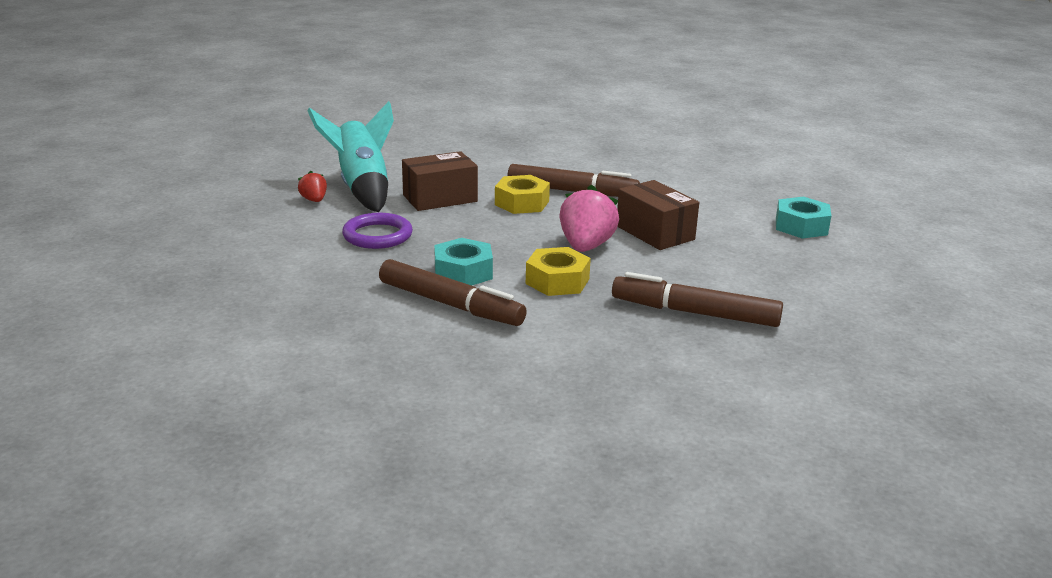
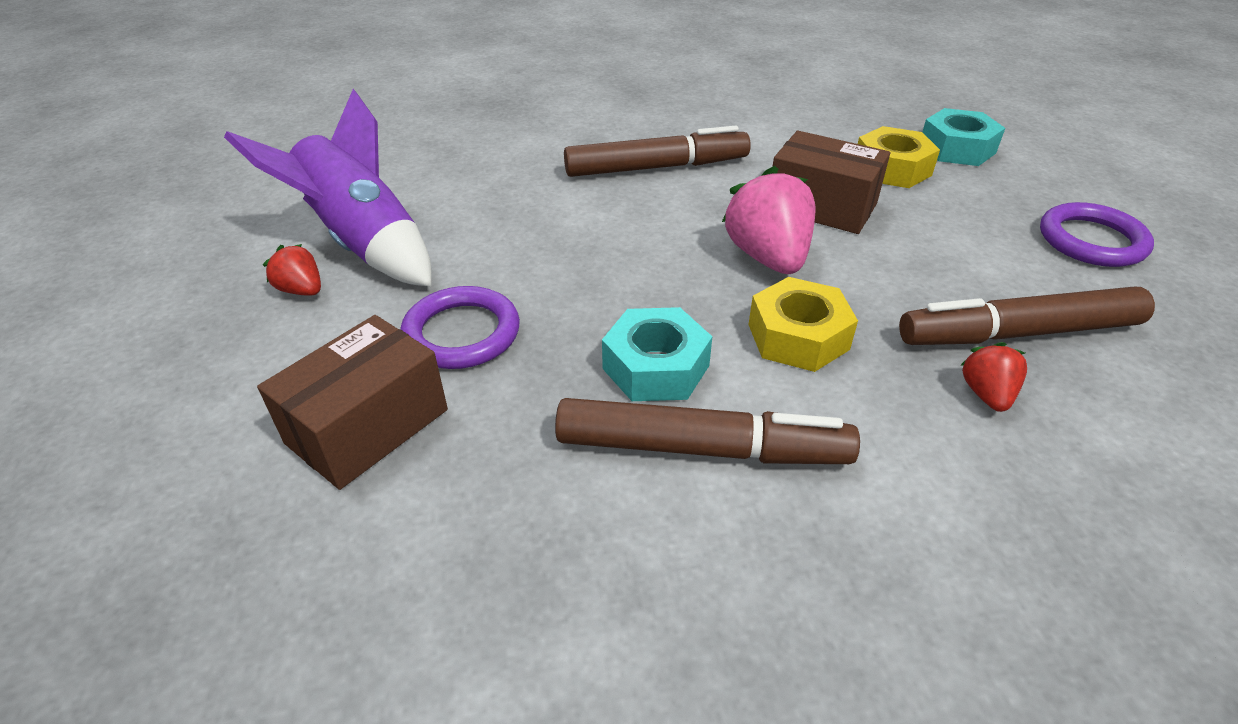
camera: 25 degrees left, 15 degrees up
turquoise rocket [307,101,394,212] -> purple rocket [224,89,432,287]
brown box [402,151,478,211] -> brown box moved to [257,315,448,490]
yellow nut [495,175,550,214] -> yellow nut moved to [858,126,940,188]
none -> red strawberry [961,342,1027,412]
none -> purple ring [1040,202,1154,267]

